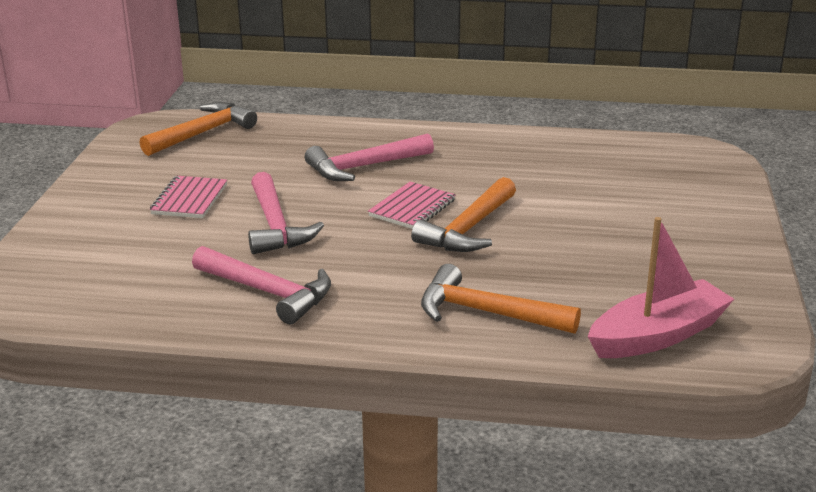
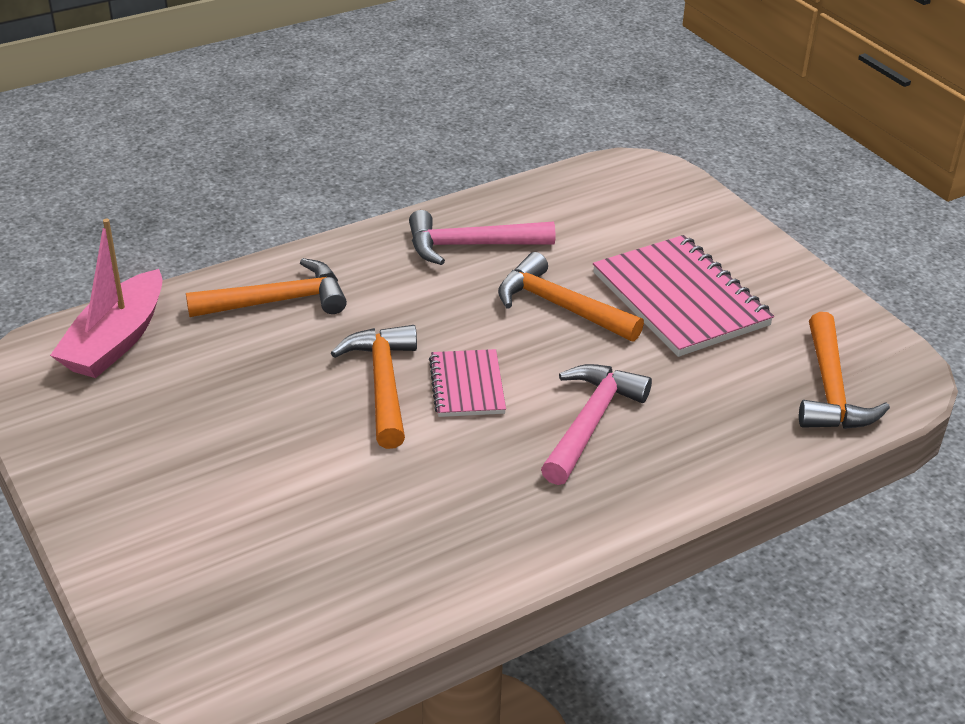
camera: 140 degrees right, 10 degrees up
pink notebook [150,176,227,218] -> pink notebook [593,235,774,357], size x1.82
pink hammer [248,172,324,254] -> orange hammer [498,252,644,342]

